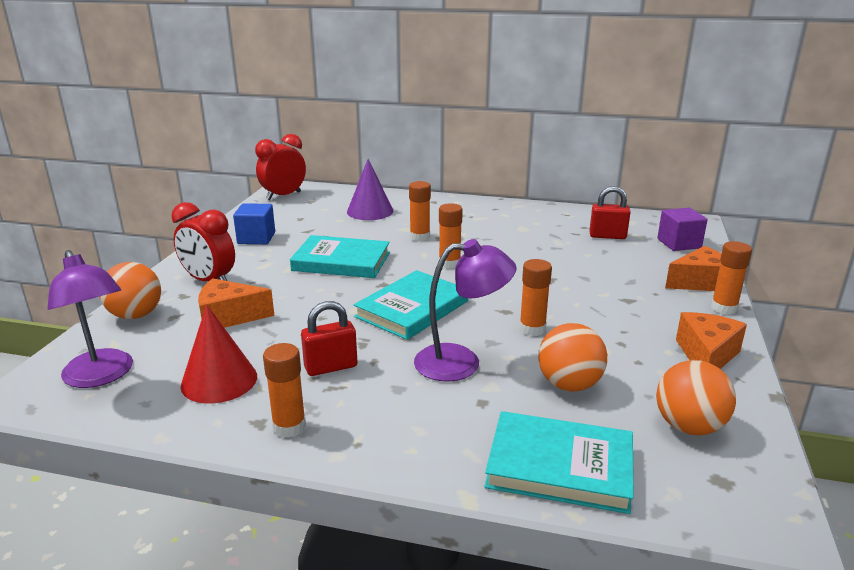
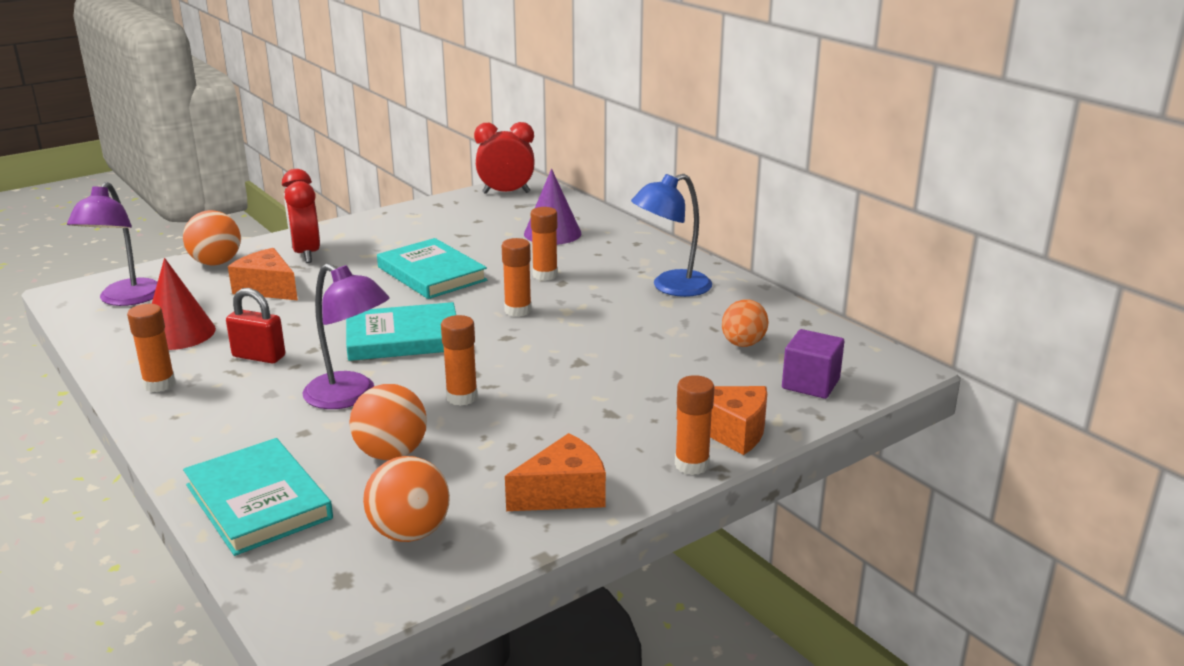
camera: 40 degrees right, 0 degrees up
blue cube [233,203,275,244] -> none
red padlock [589,186,631,239] -> orange egg [722,299,769,347]
none -> blue lamp [631,174,712,297]

